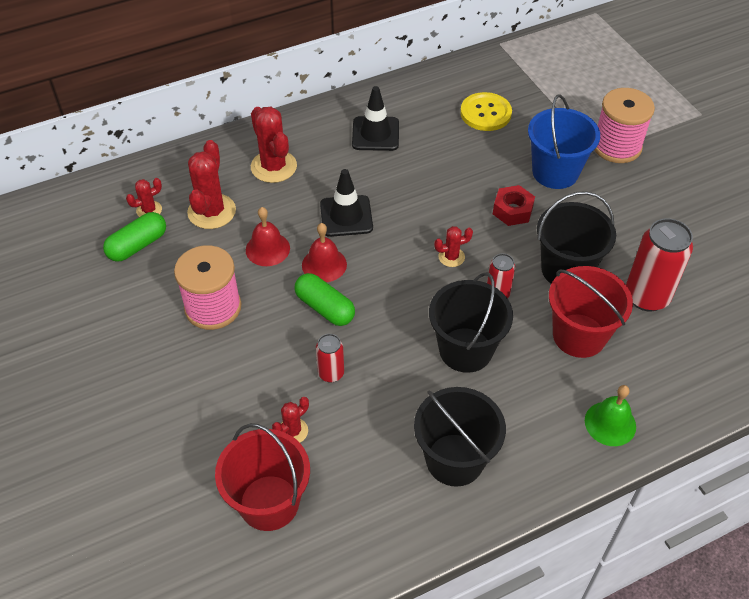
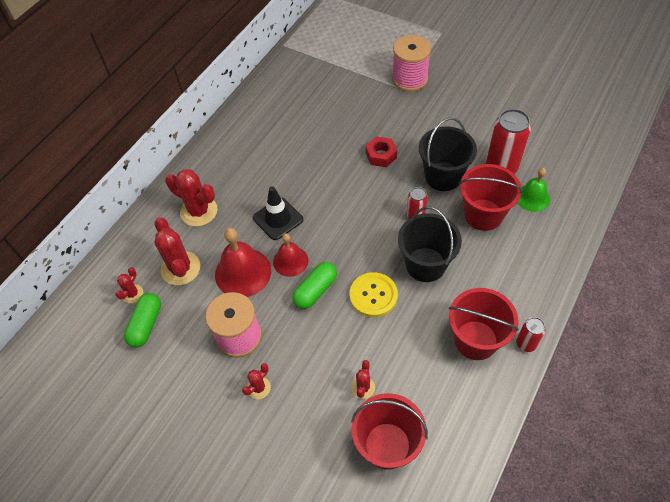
camera: 30 degrees left, 5 degrees up
red bell [246,207,290,266] -> red bell [215,228,271,297], size x1.58
green capsule [295,273,355,326] -> green capsule turned 60 degrees counterclockwise [292,262,337,309]
red can [316,334,344,382] -> red can moved to [516,317,546,352]
black traffic cone [352,86,399,151] -> none
black bucket [414,387,506,487] -> red bucket [449,288,519,360]
red cactus [434,226,473,267] -> red cactus moved to [242,363,271,399]
yellow button [460,92,512,131] -> yellow button moved to [350,272,398,317]
blue bucket [528,95,600,189] -> none
green bell [585,385,636,446] -> green bell moved to [517,168,550,212]

